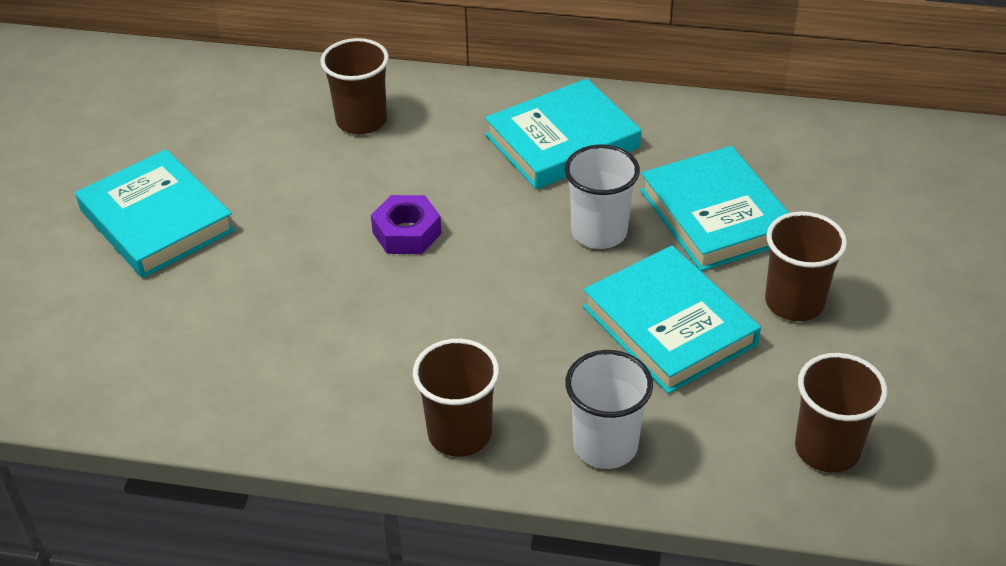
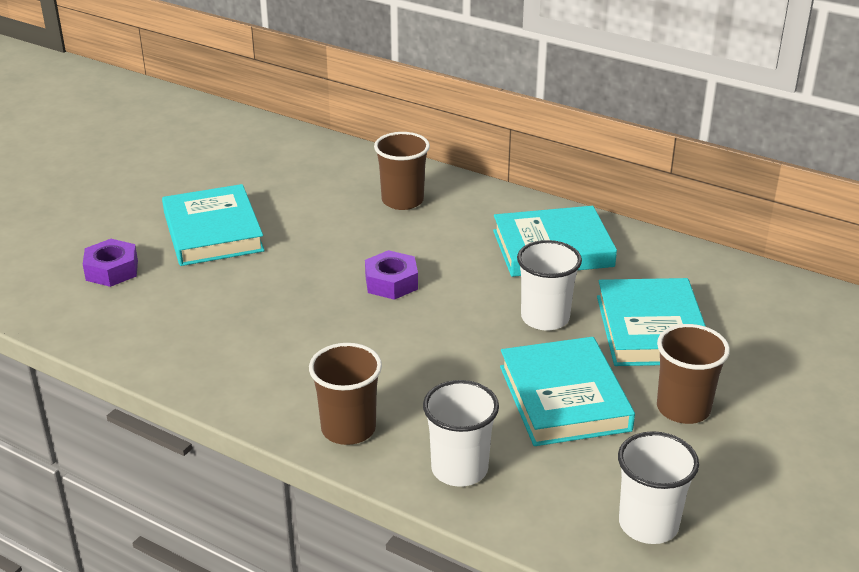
camera: 20 degrees right, 10 degrees down
brown cup [795,353,887,473] -> white cup [618,431,699,544]
none -> purple nut [83,239,138,287]

